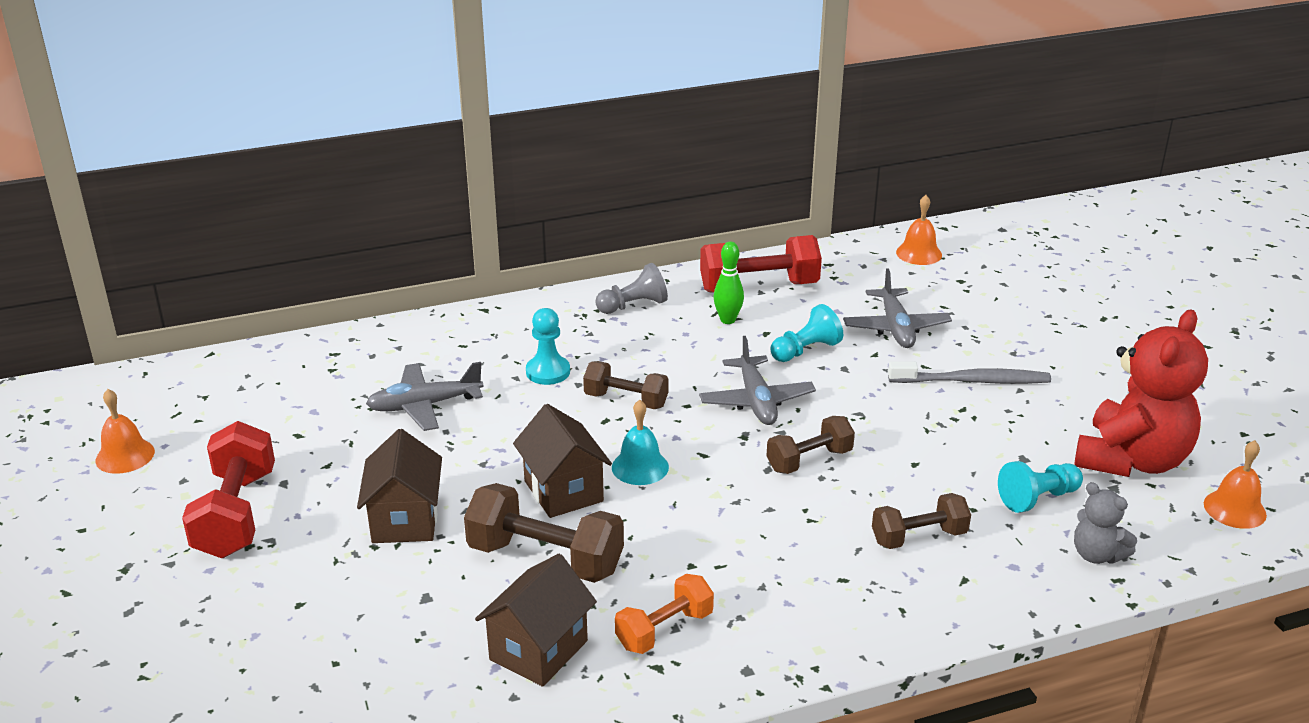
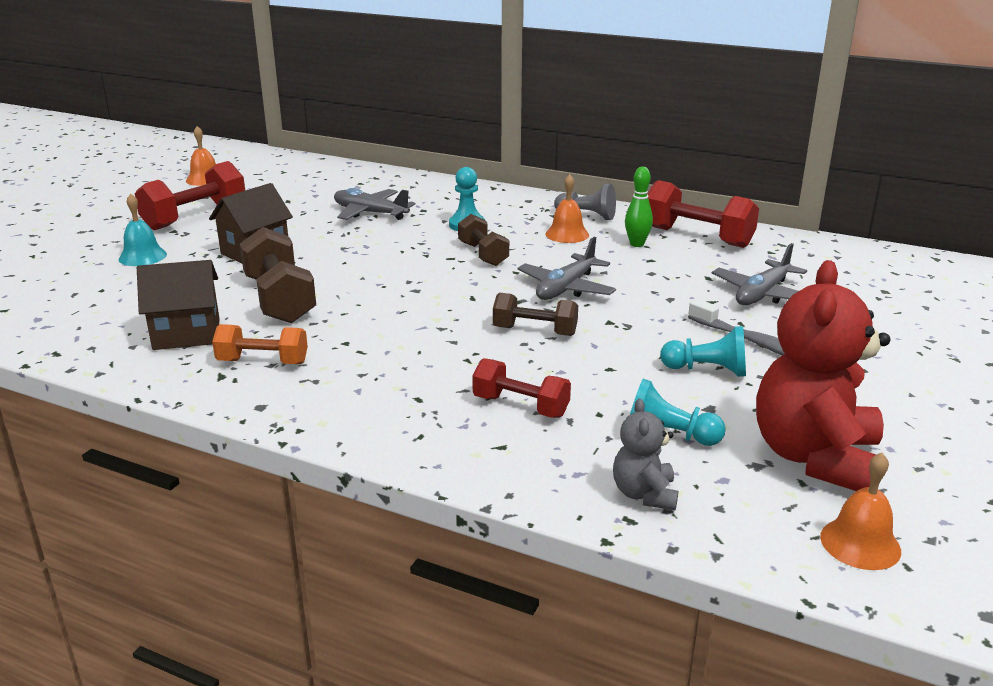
camera: 45 degrees right, 5 degrees down
brown house [513,404,612,518] -> none
turquoise bell [612,400,669,485] -> turquoise bell moved to [119,193,167,266]
turquoise pawn [770,304,843,362] -> turquoise pawn moved to [660,326,746,377]
brown dumbbell [872,493,971,549] -> red dumbbell [472,358,571,418]
orange bell [896,195,942,265] -> orange bell moved to [546,174,589,243]
red teddy bear [1074,309,1208,477] -> red teddy bear turned 120 degrees clockwise [756,260,891,491]

